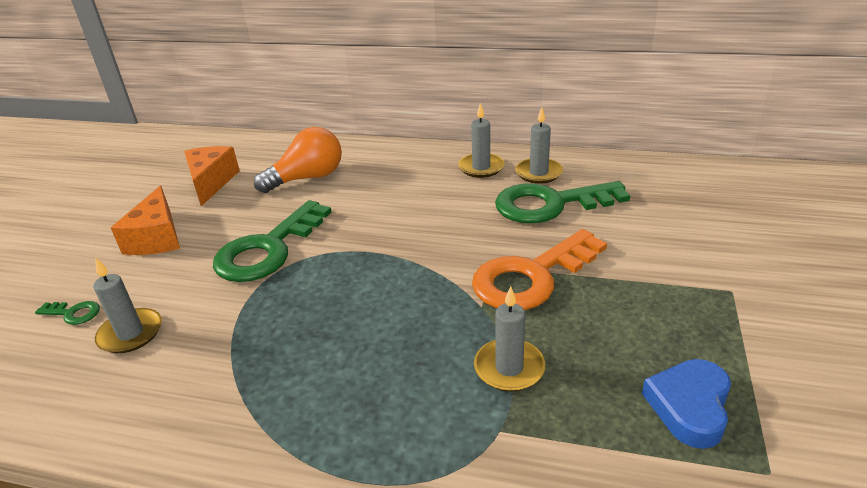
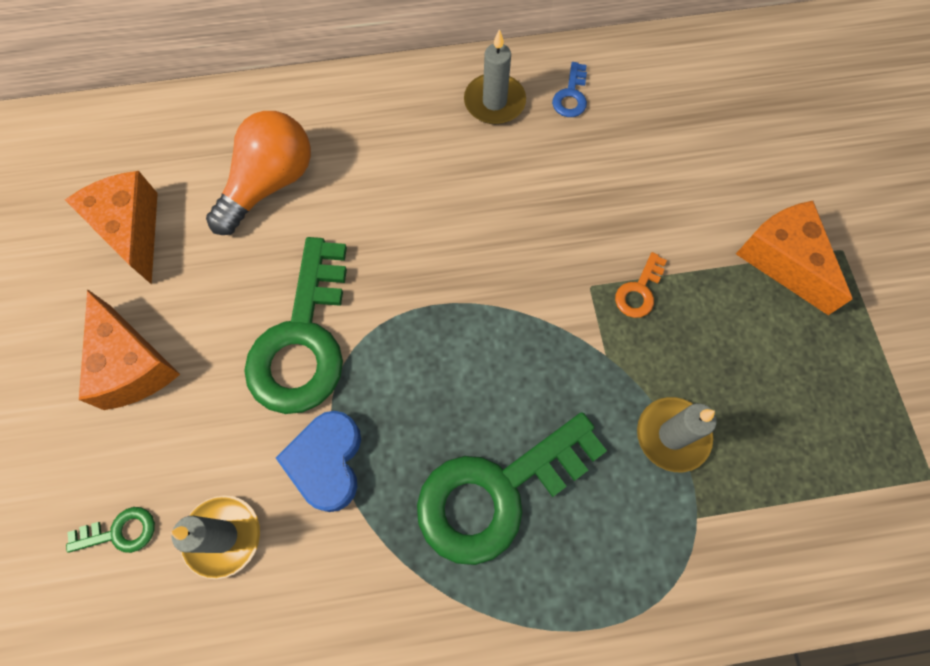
camera: 25 degrees left, 35 degrees up
orange key [472,229,607,310] -> orange key [615,252,667,318], size x0.42
green key [495,181,630,223] -> green key moved to [417,412,607,565]
grey candle [515,107,563,184] -> blue key [552,62,587,117]
blue heart [642,359,731,449] -> blue heart moved to [276,411,361,512]
none -> orange cheese [736,201,852,315]

